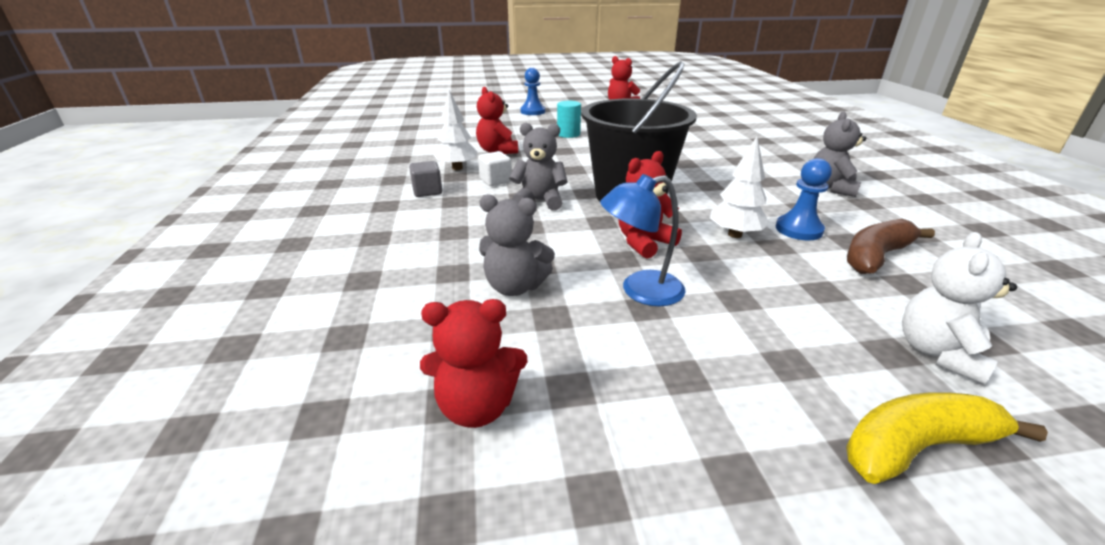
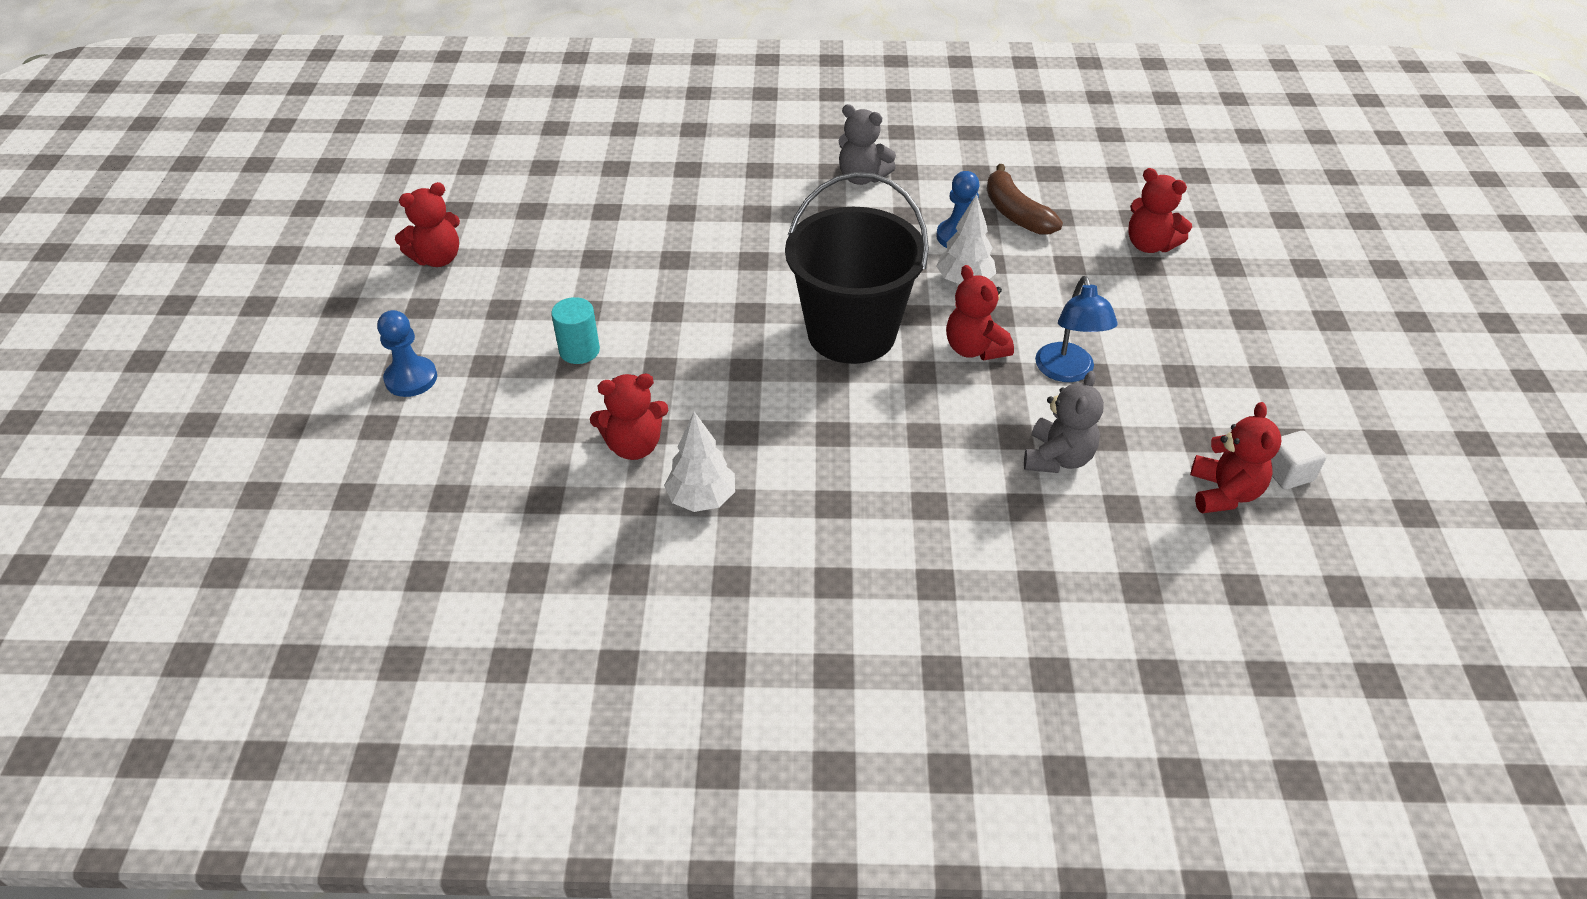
camera: 80 degrees left, 15 degrees up
grey cube [409,161,442,197] -> none
white cube [478,151,512,186] -> white cube moved to [1271,431,1327,489]
grey teddy bear [509,123,568,211] -> none
yellow banana [846,392,1048,484] -> none
white teddy bear [902,232,1017,384] -> red teddy bear [1128,168,1192,253]

